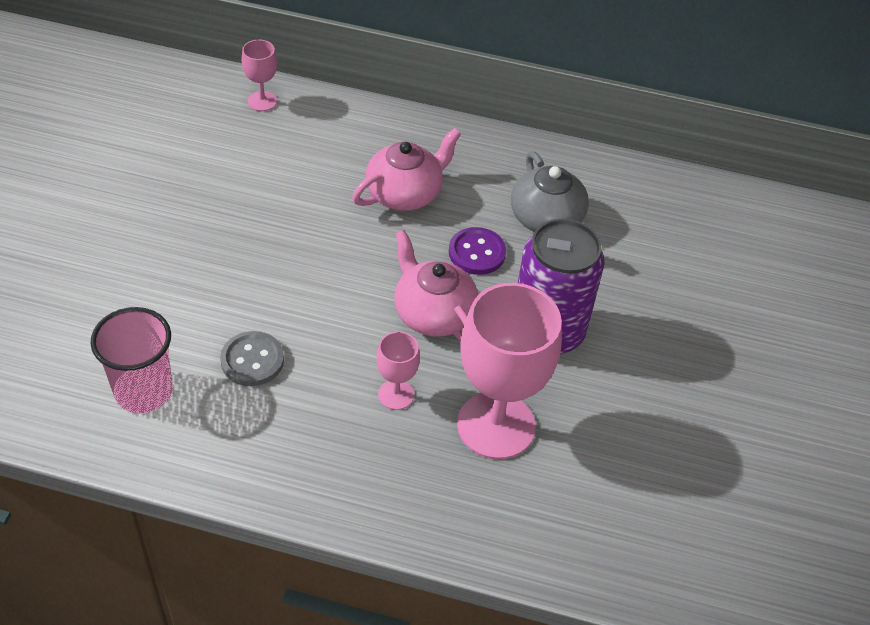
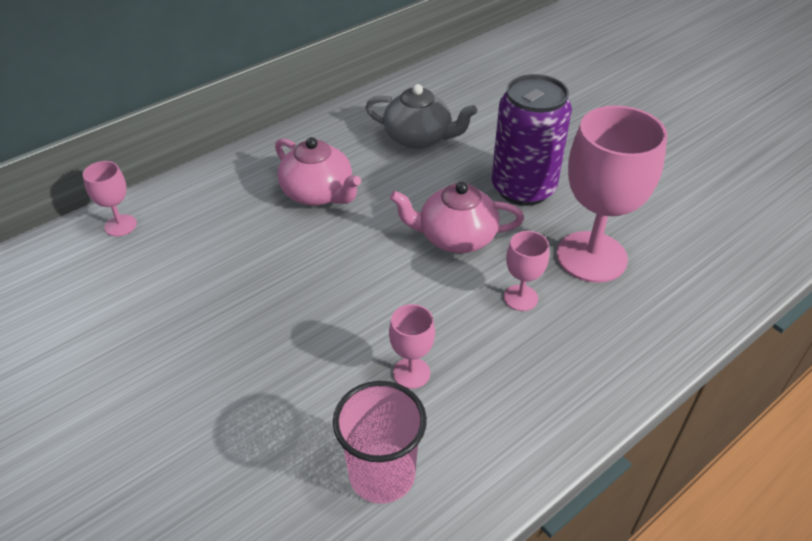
camera: 50 degrees left, 5 degrees down
grey button [220,331,284,386] -> pink goblet [389,304,435,389]
pink teapot [352,128,461,211] -> pink teapot turned 135 degrees clockwise [275,137,361,206]
purple button [449,227,506,275] -> none

